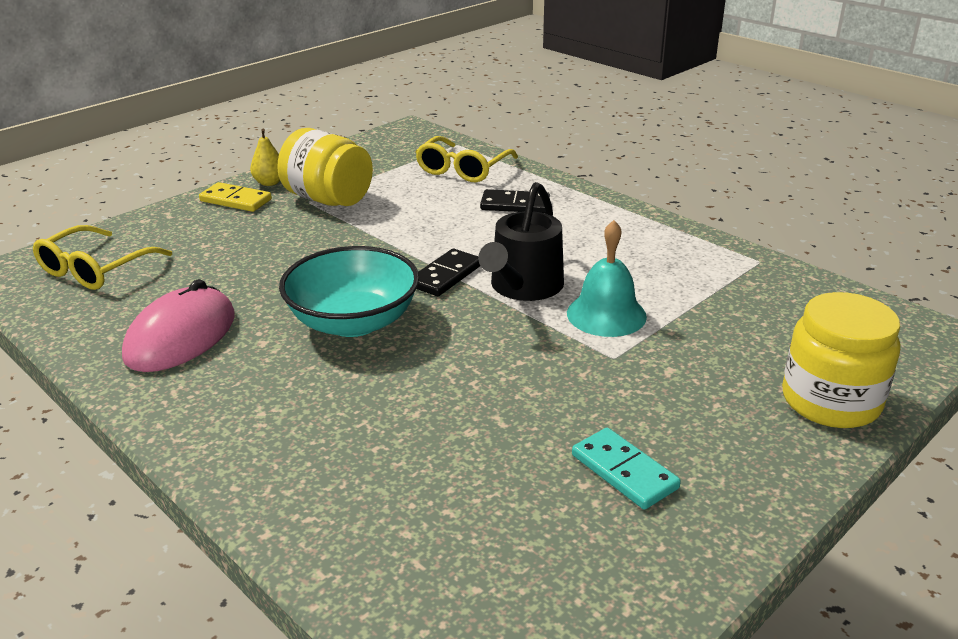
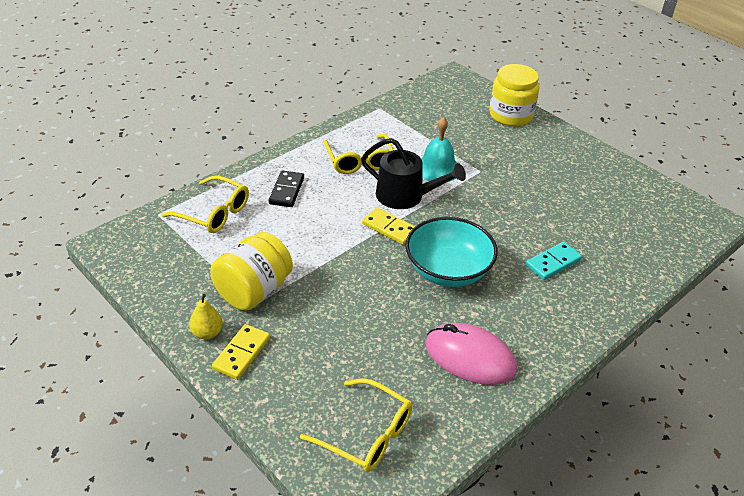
camera: 90 degrees left, 10 degrees up
black domino [416,249,480,296] -> yellow domino [362,208,415,245]
turquoise domino [572,428,681,510] -> turquoise domino moved to [526,242,582,280]
none -> yellow glasses [324,134,393,174]

